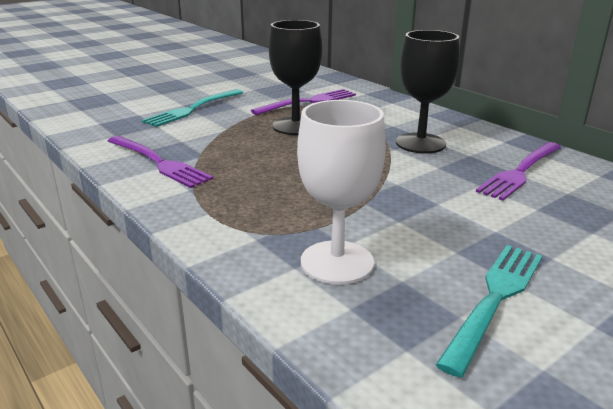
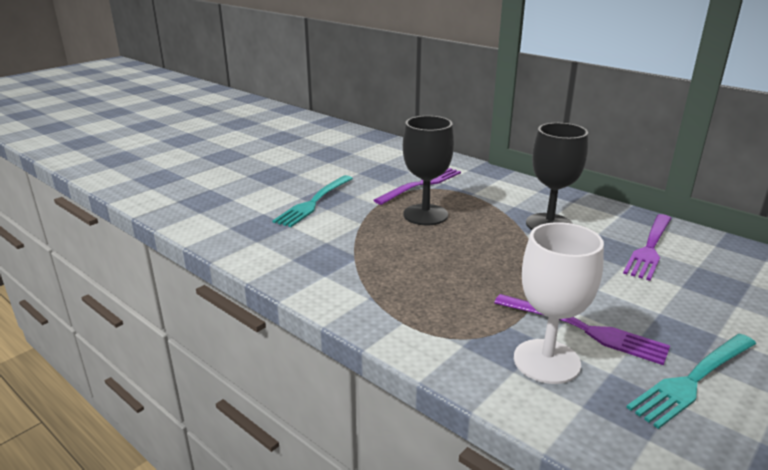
camera: 10 degrees left, 0 degrees up
purple fork [108,136,213,188] -> purple fork moved to [494,294,670,365]
turquoise fork [436,245,542,378] -> turquoise fork turned 150 degrees counterclockwise [626,334,756,429]

